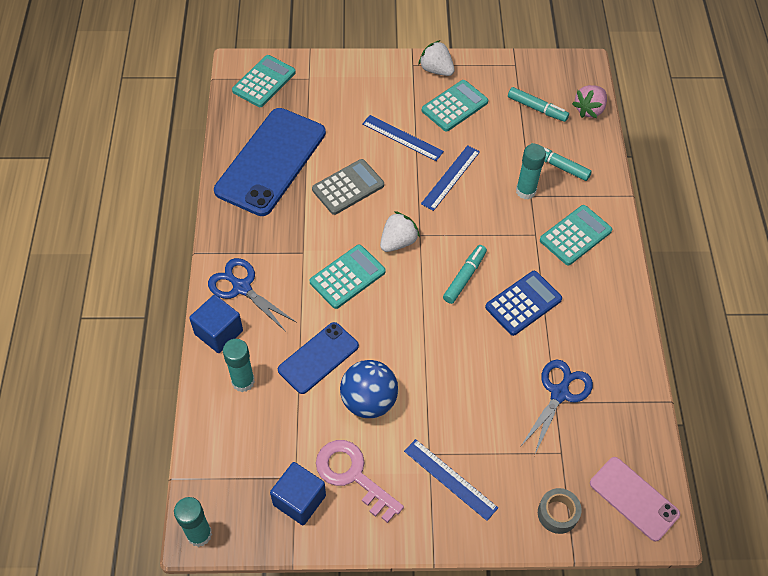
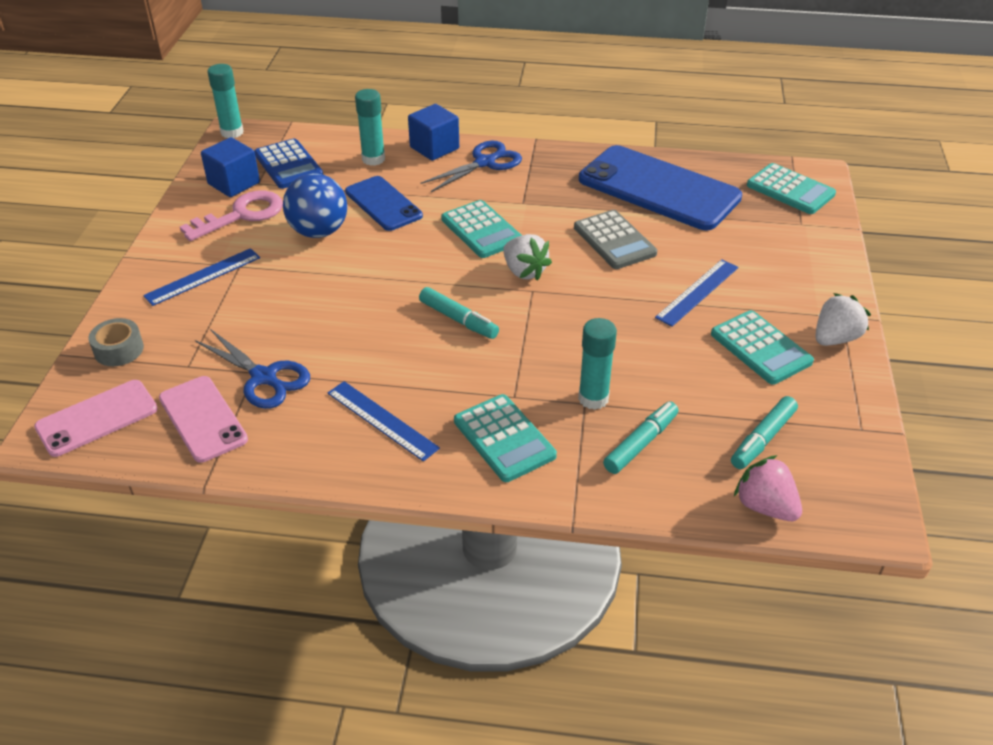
camera: 100 degrees right, 15 degrees down
blue ruler [421,145,480,211] -> blue ruler moved to [328,381,440,462]
blue calculator [485,271,562,336] -> blue calculator moved to [254,138,323,189]
none -> pink phone [159,376,248,463]

